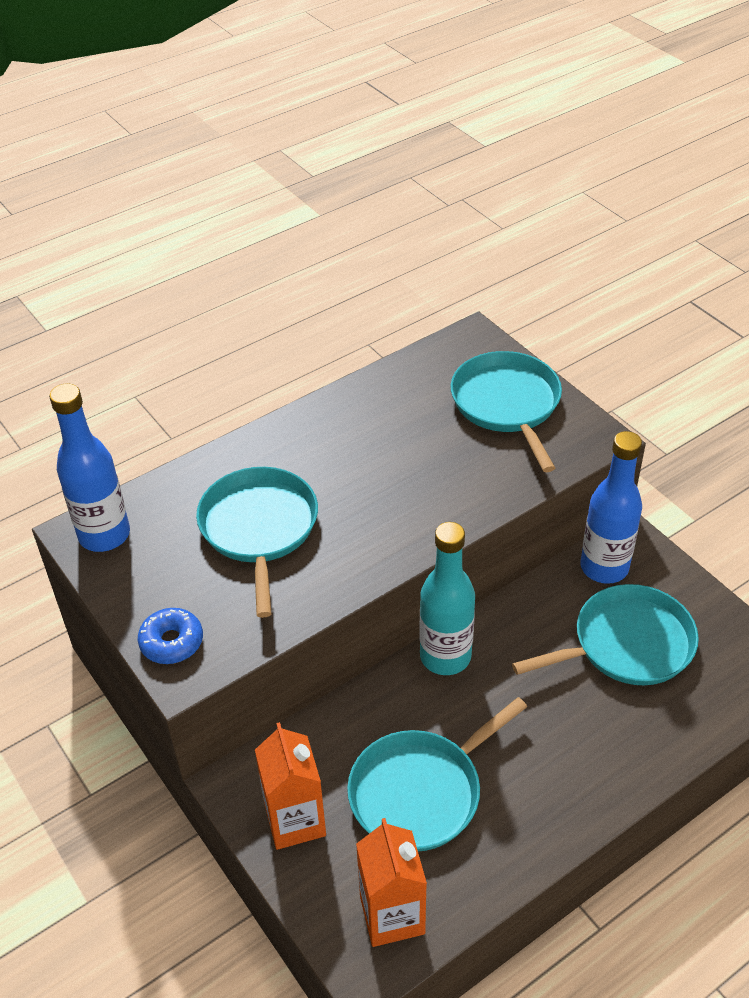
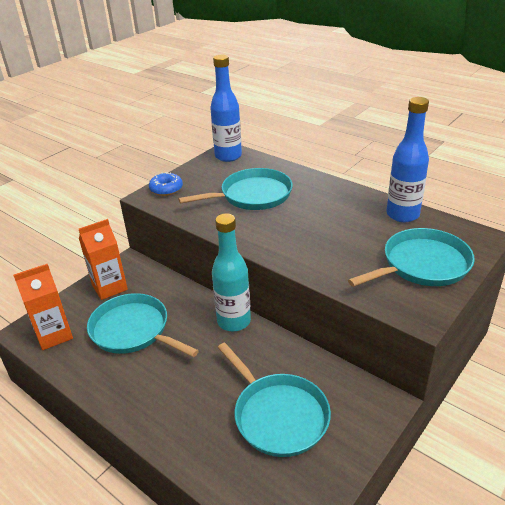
camera: 75 degrees right, 10 degrees down
blue bottle [581,431,642,584] -> blue bottle moved to [386,97,429,222]

